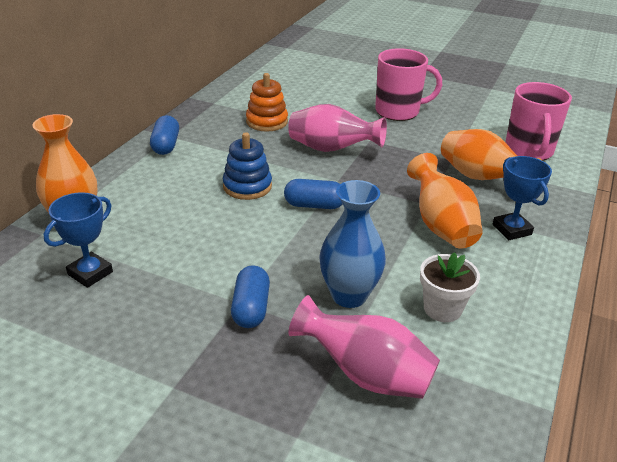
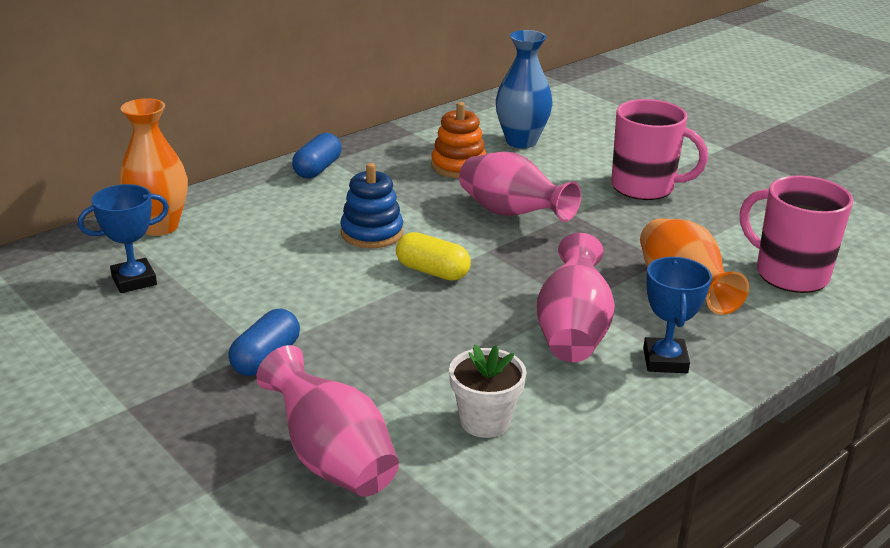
camera: 25 degrees right, 5 degrees down
blue capsule [284,179,343,209] -> yellow capsule [396,232,471,281]
blue vase [319,180,386,308] -> blue vase moved to [496,30,552,148]
orange vase [407,153,483,249] -> pink vase [537,233,615,362]
pink mug [505,82,572,161] -> pink mug turned 105 degrees clockwise [740,176,853,293]

